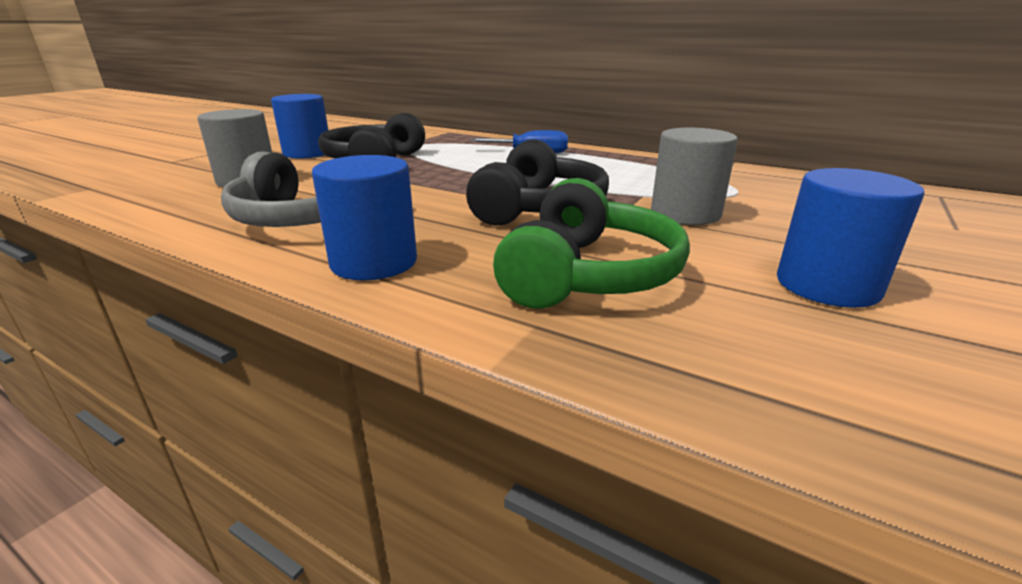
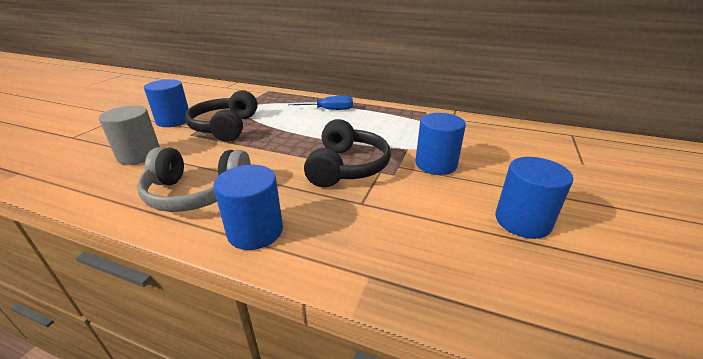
camera: 10 degrees left, 5 degrees up
green headphones [493,178,690,309] -> none
grey cylinder [651,128,738,225] -> blue cylinder [415,113,466,175]

